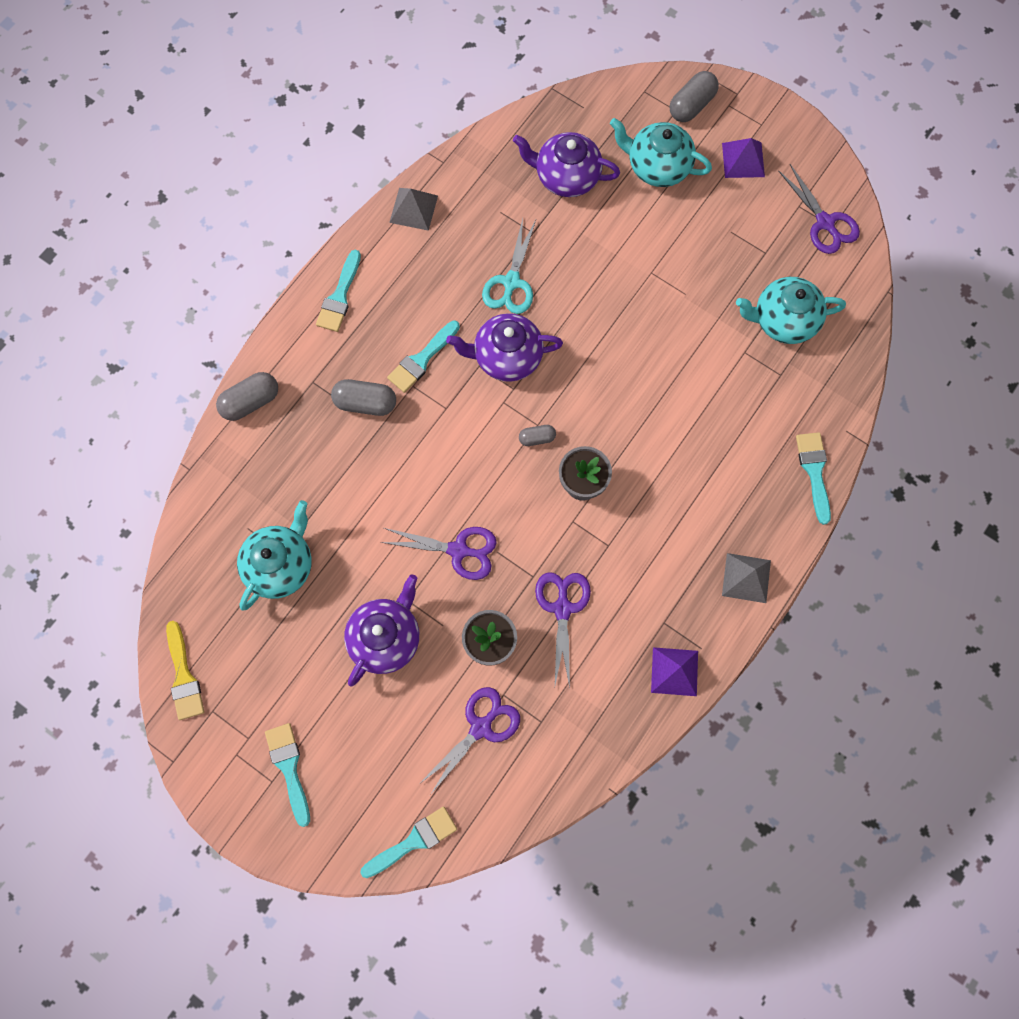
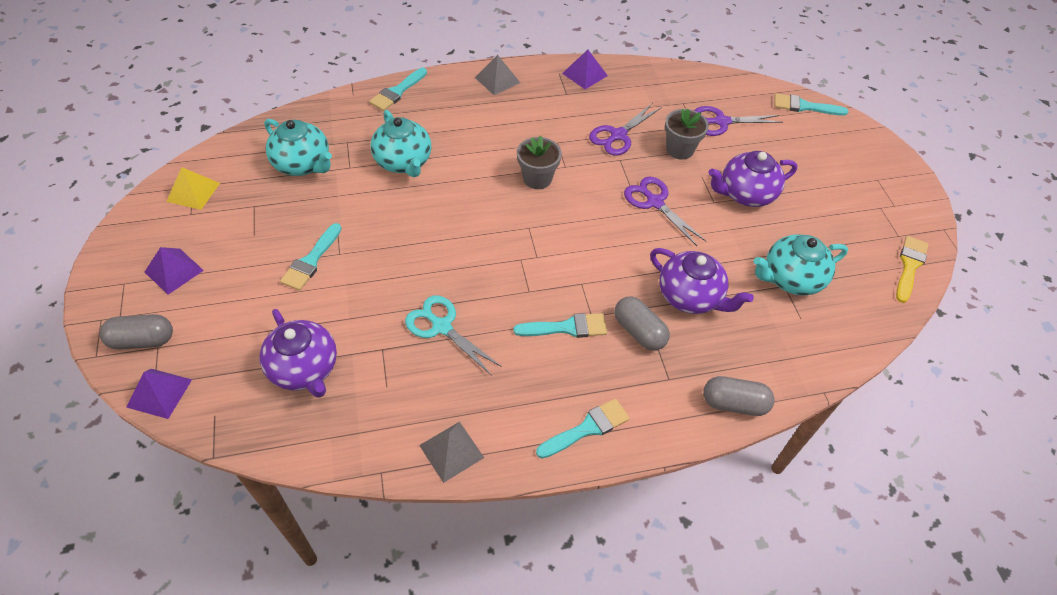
camera: 140 degrees left, 20 degrees down
turquoise brush [265,723,310,827] -> turquoise brush moved to [280,223,342,291]
purple teapot [446,313,563,382] -> purple teapot moved to [650,248,754,314]
turquoise scissors [482,219,536,314] -> turquoise scissors turned 105 degrees counterclockwise [405,295,502,376]
grey capsule [519,425,556,446] -> none
turquoise teapot [610,118,712,187] -> turquoise teapot moved to [371,110,431,177]
purple scissors [779,164,860,254] -> yellow pyramid [166,167,220,210]
none -> purple pyramid [126,369,192,419]

